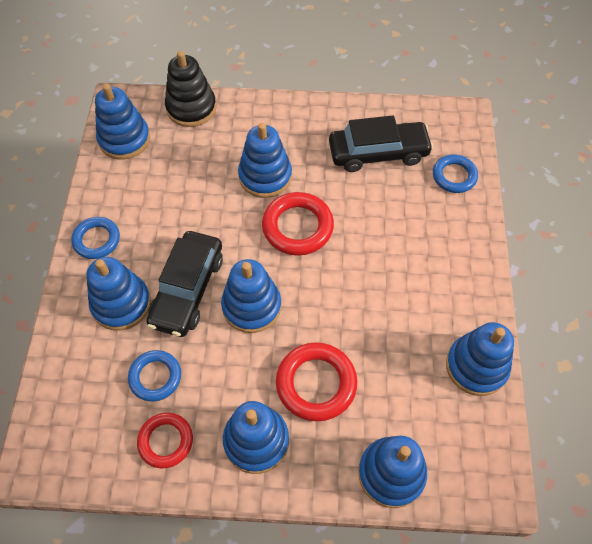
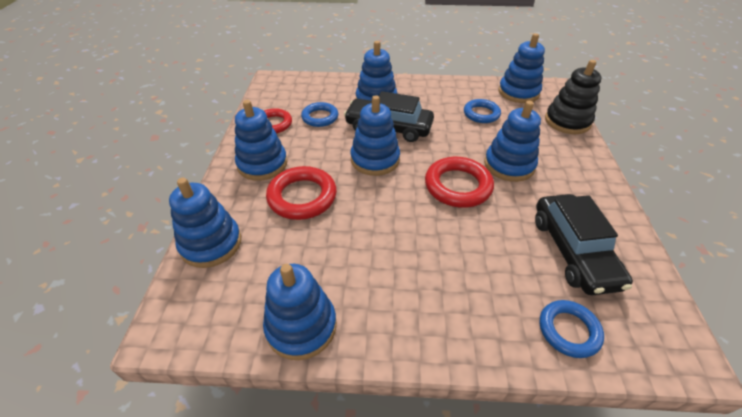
camera: 90 degrees right, 15 degrees down
blue ring [71,217,120,259] -> blue ring moved to [464,99,501,123]

